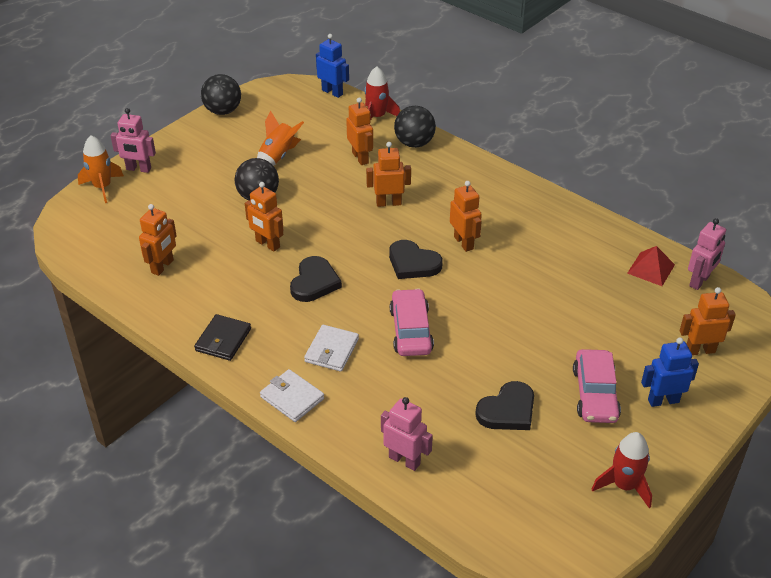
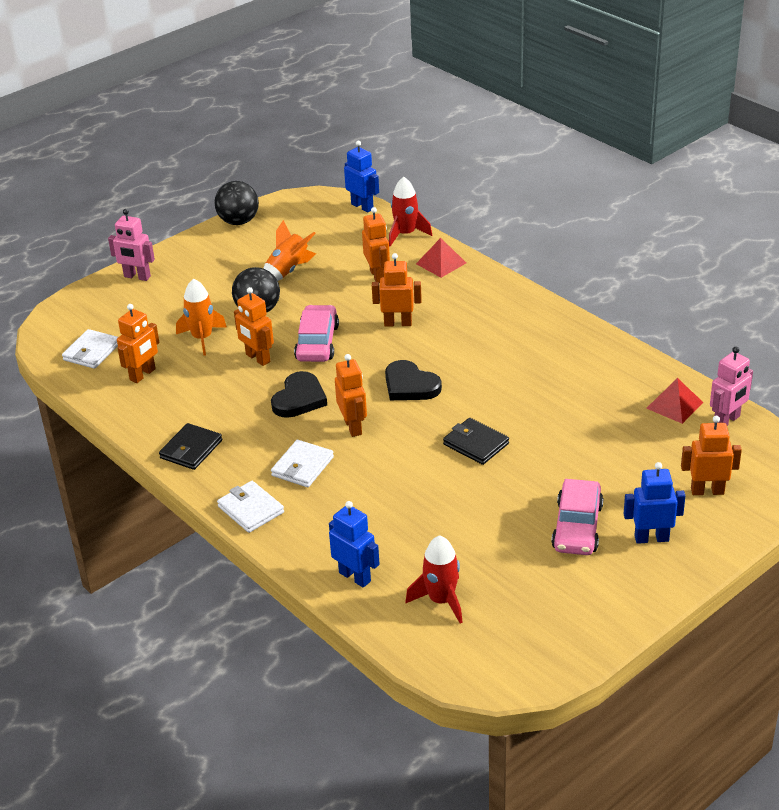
camera: 10 degrees right, 5 degrees down
orange rocket [78,135,124,203] -> orange rocket moved to [176,278,227,356]
pink robot [381,397,433,471] -> blue robot [329,501,380,588]
pink car [390,288,434,356] -> pink car moved to [294,305,339,362]
black ball [394,106,436,148] -> red pyramid [416,238,466,278]
orange robot [450,181,482,252] -> orange robot moved to [335,354,367,437]
black heart [475,381,534,430] -> none
red rocket [591,432,652,508] -> red rocket moved to [405,535,463,624]
none -> white wallet [62,329,118,369]
none -> black wallet [443,418,509,465]

